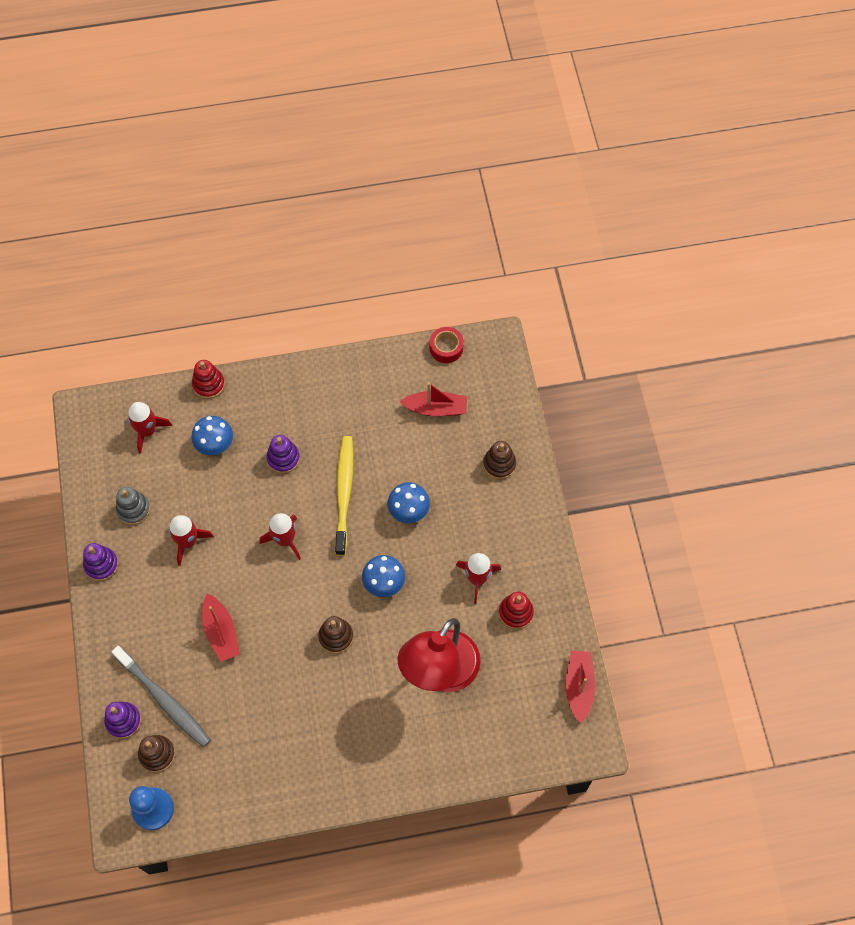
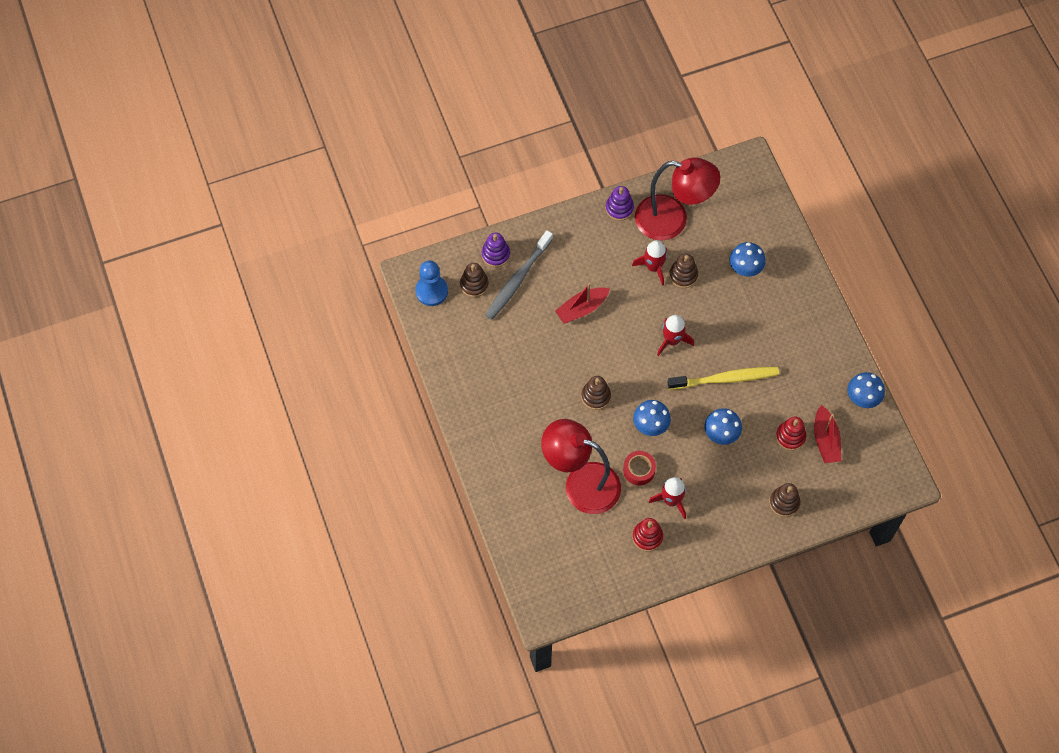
camera: 80 degrees right, 0 degrees up
grey stacking toy [116,487,150,525] -> red lamp [635,158,720,240]
red rocket [128,402,172,454] -> none
red stacking toy [192,360,225,399] -> red stacking toy moved to [776,417,806,451]
purple stacking toy [266,435,300,474] -> none
red tape [430,327,464,363] -> red tape moved to [623,451,656,485]
red boat [565,651,596,724] -> none
none -> brown stacking toy [669,254,698,288]
none -> blue mushroom [848,372,885,408]

